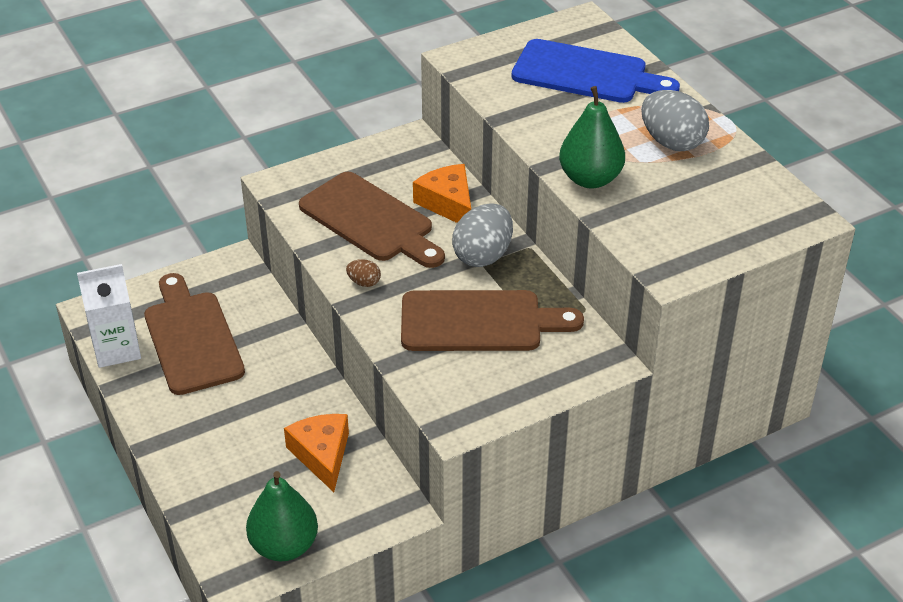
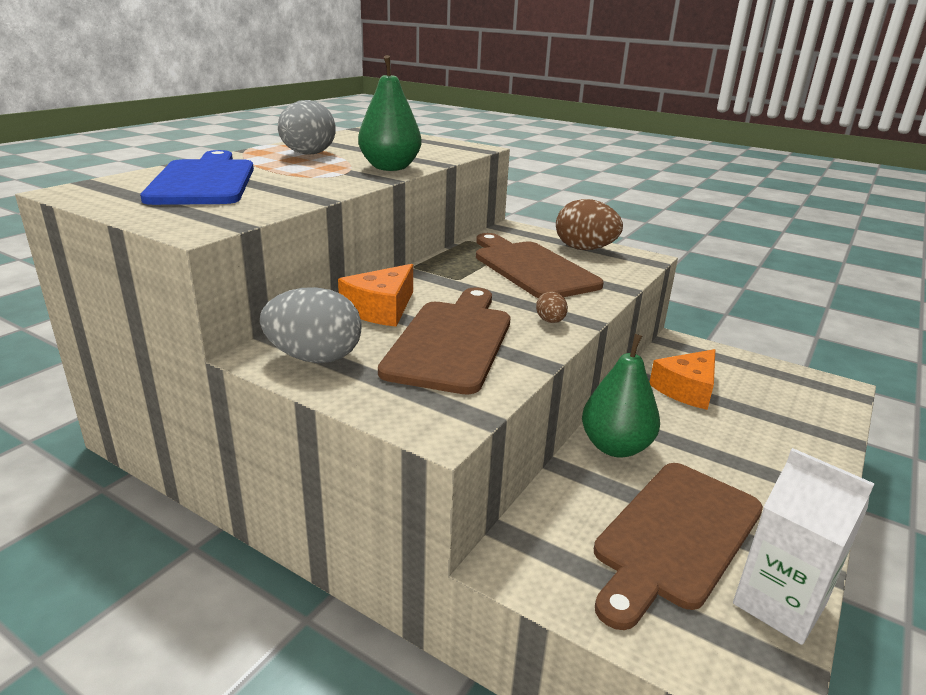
camera: 120 degrees left, 15 degrees down
green pear [246,471,318,561] -> green pear moved to [582,334,660,458]
grey egg [452,204,513,267] -> grey egg moved to [260,287,362,363]
none -> brown egg [556,199,623,250]

